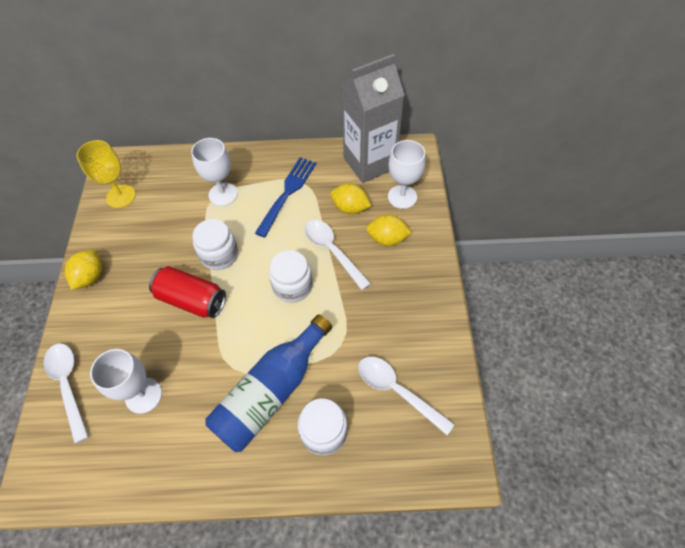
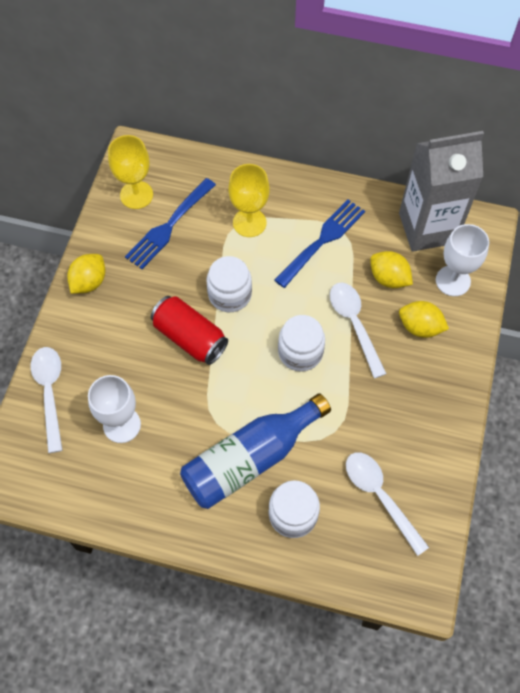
camera: 15 degrees right, 5 degrees up
white goblet [191,138,238,206] -> yellow goblet [229,164,269,237]
none -> blue fork [125,178,216,269]

